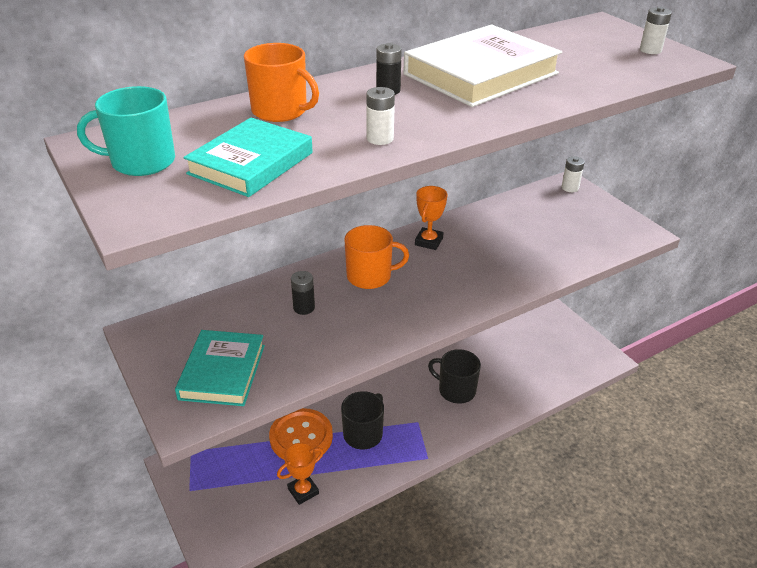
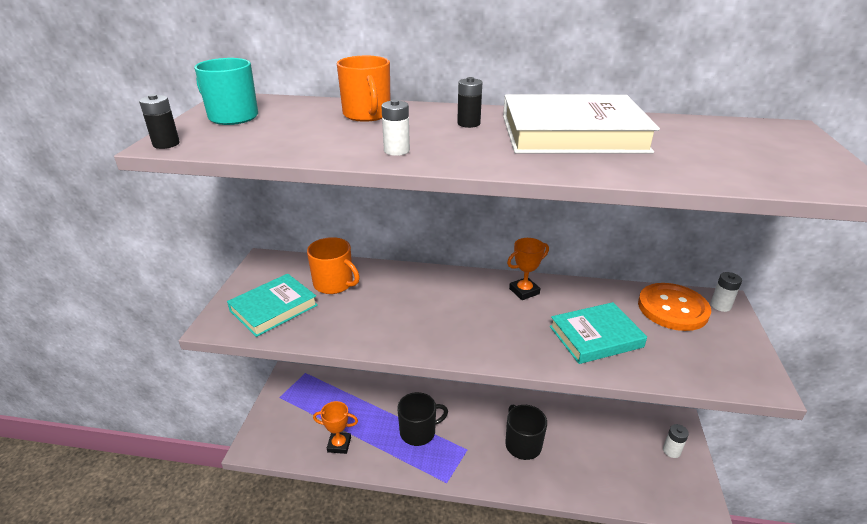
camera: 40 degrees right, 5 degrees down
turquoise book [183,118,313,197] -> turquoise book moved to [550,302,647,364]
orange button [269,408,333,459] -> orange button moved to [638,283,711,331]
black battery [291,271,315,315] -> black battery moved to [139,94,180,149]
orange mug [344,225,409,289] -> orange mug moved to [307,237,360,294]
white battery [640,7,672,54] -> white battery moved to [663,424,689,458]

